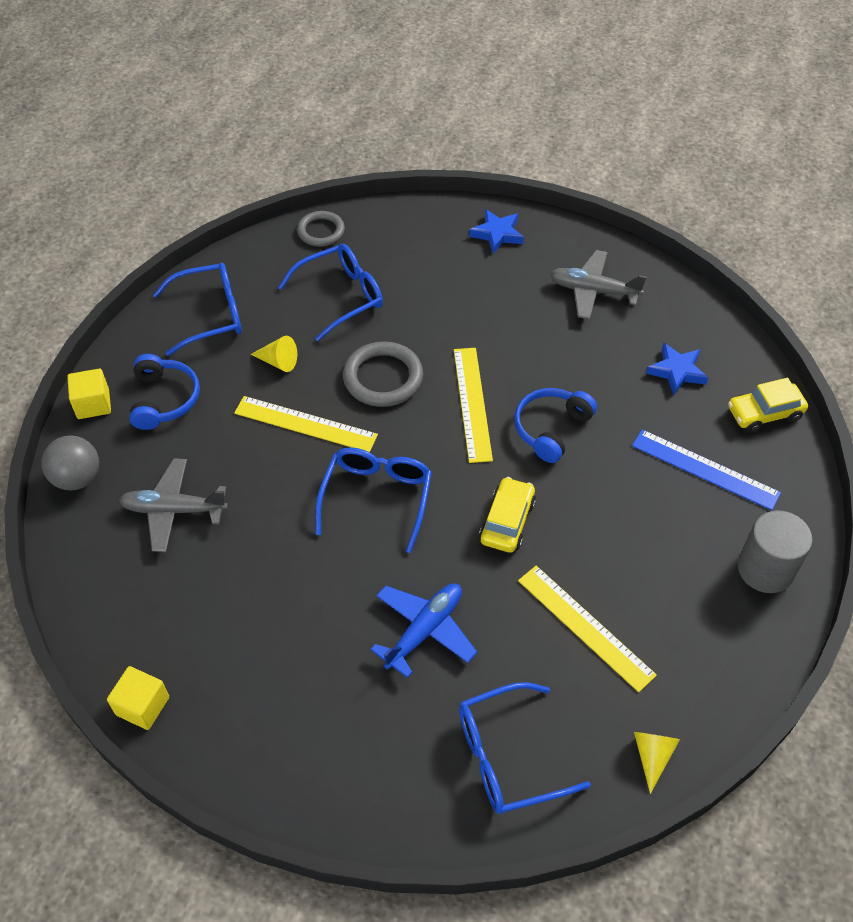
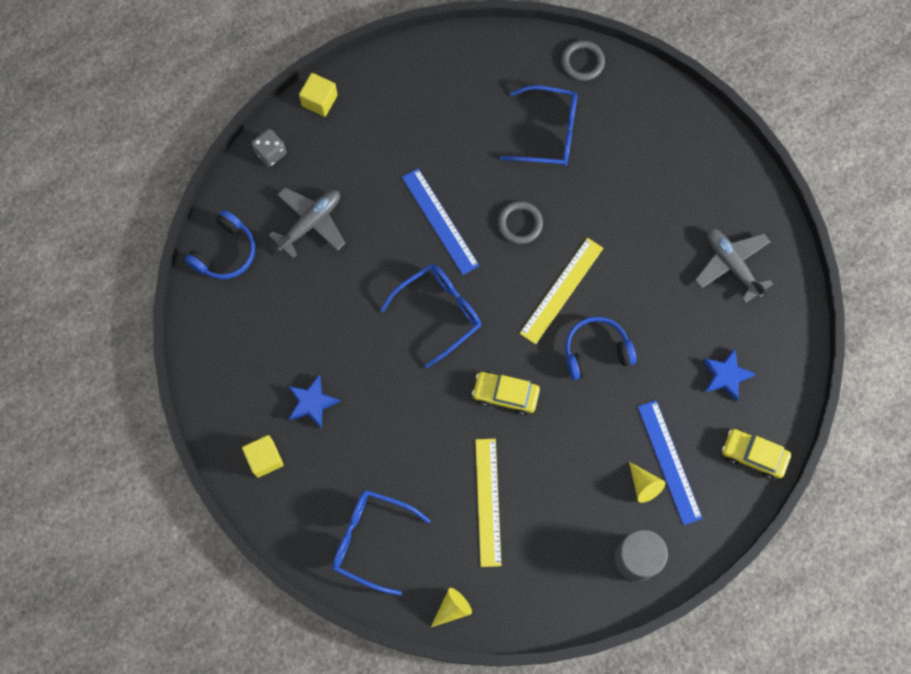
camera: 40 degrees right, 20 degrees up
grey ball [41,435,99,491] -> grey dice [251,129,286,167]
yellow cube [107,666,169,730] -> yellow cube moved to [242,435,284,478]
grey plane [119,458,228,552] -> grey plane turned 90 degrees clockwise [269,188,346,258]
blue headphones [129,354,200,430] -> blue headphones moved to [185,210,255,279]
blue glasses [153,263,242,356] -> none
yellow ruler [234,396,378,452] -> blue ruler [402,168,479,275]
yellow cone [251,336,297,372] -> yellow cone moved to [629,462,665,503]
grey ring [343,341,423,407] -> grey ring [498,201,543,244], size x0.66
blue plane [370,583,477,678] -> none
blue star [469,209,524,254] -> blue star moved to [288,375,340,429]
yellow car [479,477,536,553] -> yellow car turned 135 degrees counterclockwise [472,371,540,415]

